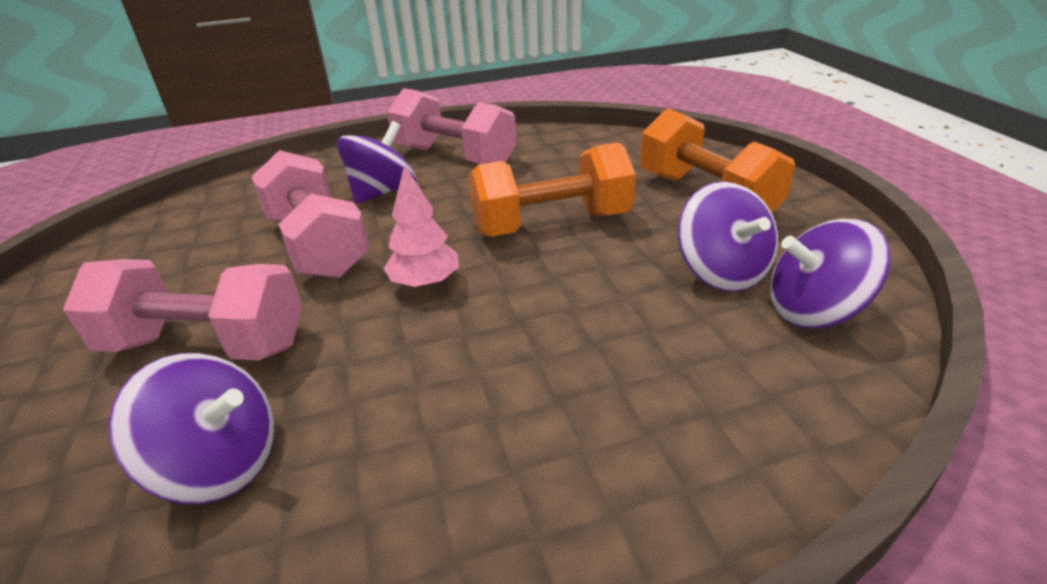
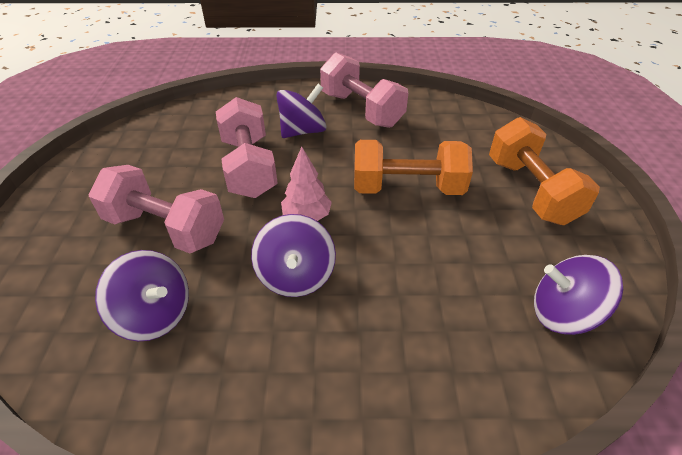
camera: 15 degrees right, 10 degrees up
purple spinning top [678,181,778,292] -> purple spinning top moved to [251,214,336,297]

